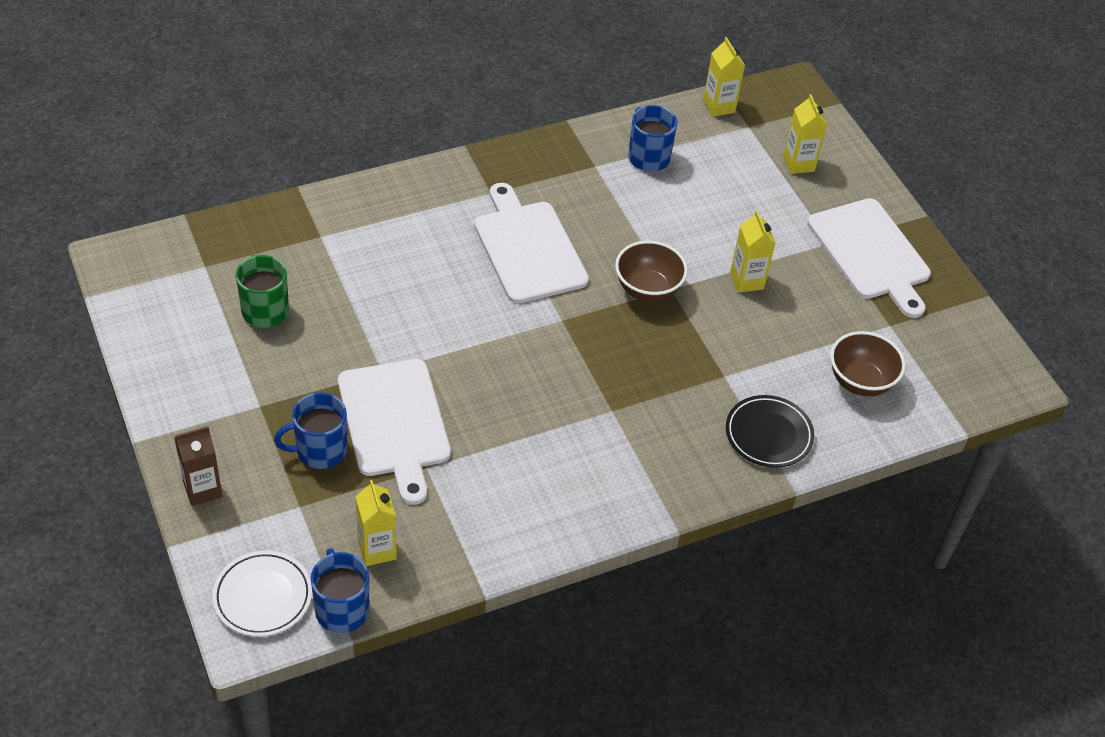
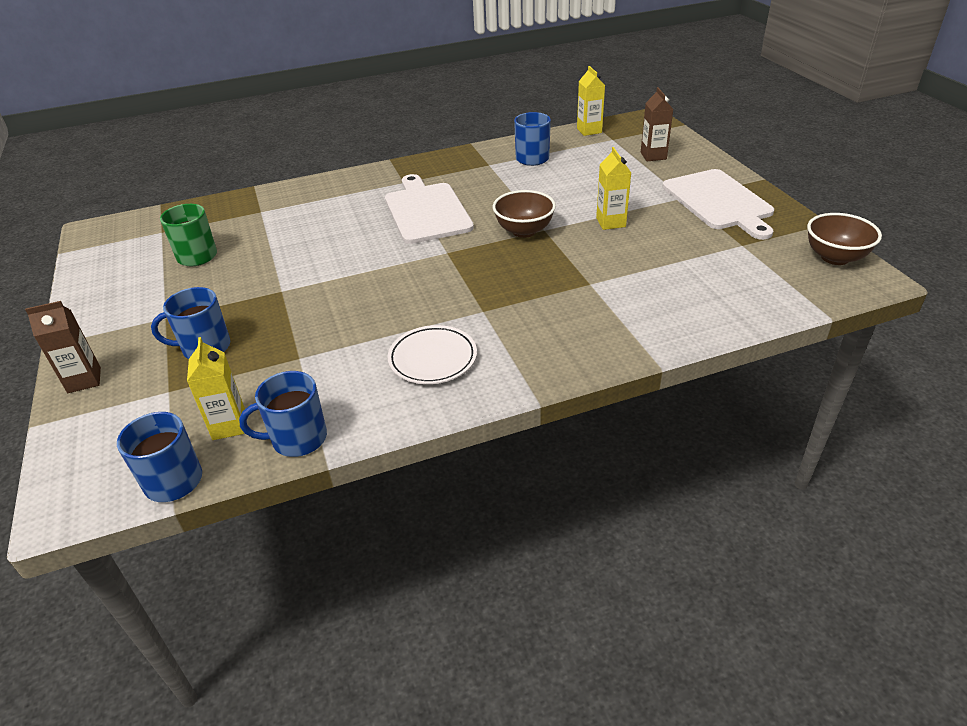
camera: 10 degrees right, 10 degrees down
white plate [212,551,312,637] -> white plate moved to [388,325,477,384]
white cutting board [338,359,451,505] -> none
black plate [726,395,815,468] -> none
yellow carton [783,94,827,174] -> brown carton [641,87,674,161]
brown bowl [830,331,906,396] -> brown bowl moved to [807,213,882,265]
none -> blue mug [239,371,327,457]

